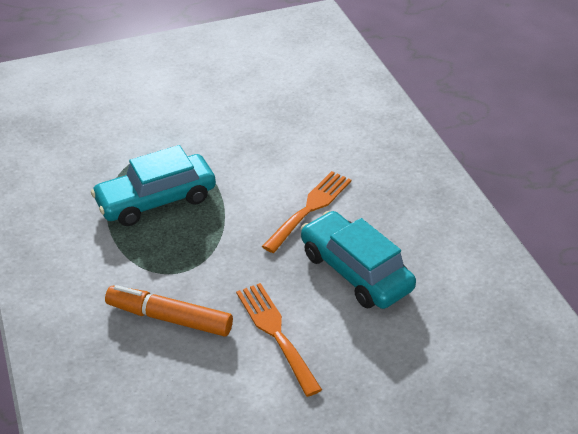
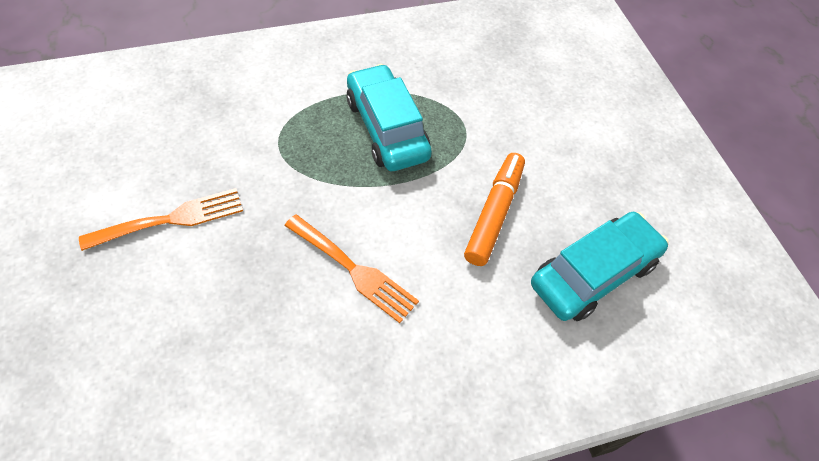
camera: 90 degrees right, 15 degrees up
orange marker [105,285,233,337] -> orange marker moved to [464,153,525,266]
turquoise car [301,211,416,309] -> turquoise car moved to [531,212,669,321]

